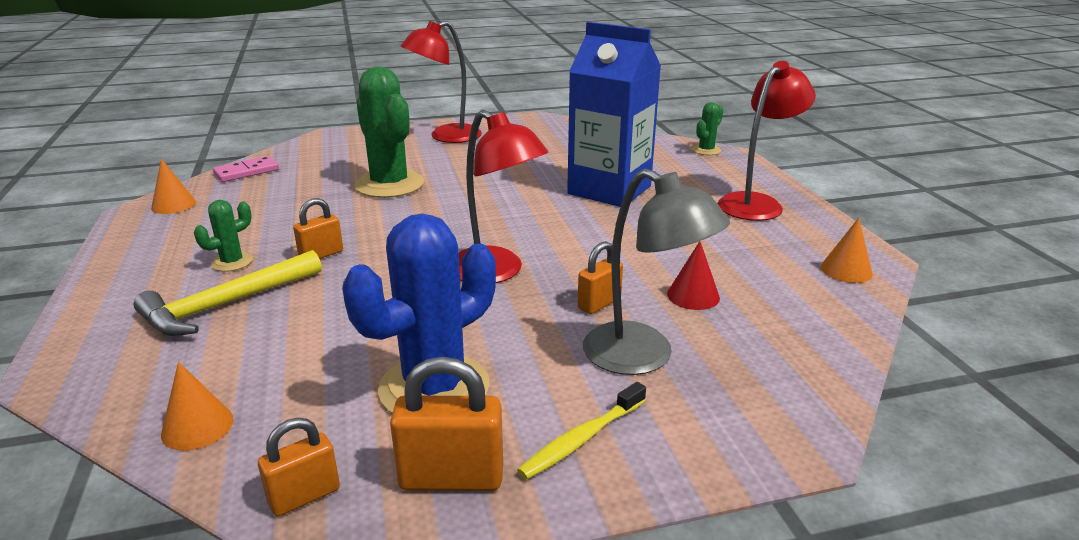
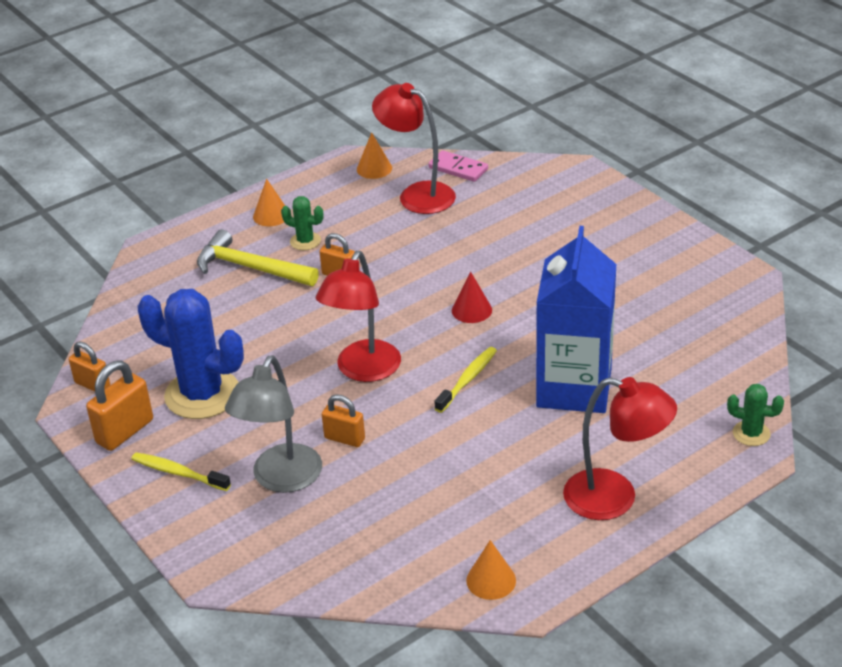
camera: 70 degrees right, 10 degrees up
orange cone [161,362,233,451] -> orange cone moved to [253,179,285,226]
green cactus [355,67,424,198] -> none
orange padlock [390,357,503,491] -> orange padlock turned 60 degrees clockwise [86,360,153,451]
red lamp [401,21,482,143] -> red lamp moved to [372,83,456,214]
red cone [667,241,720,310] -> red cone moved to [452,272,492,323]
none -> yellow toothbrush [434,347,497,413]

